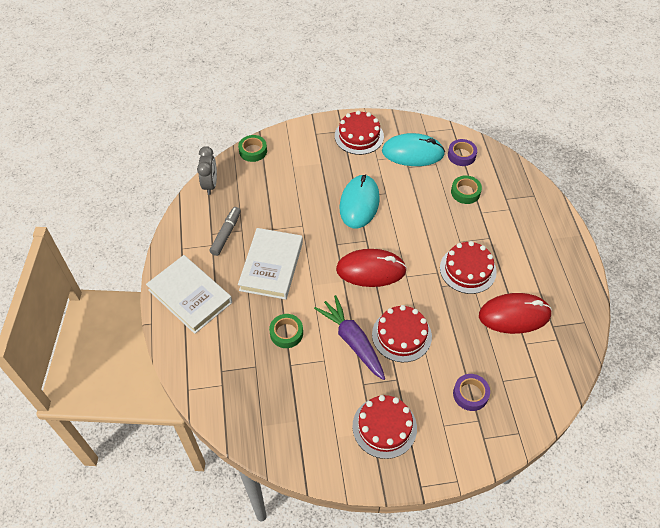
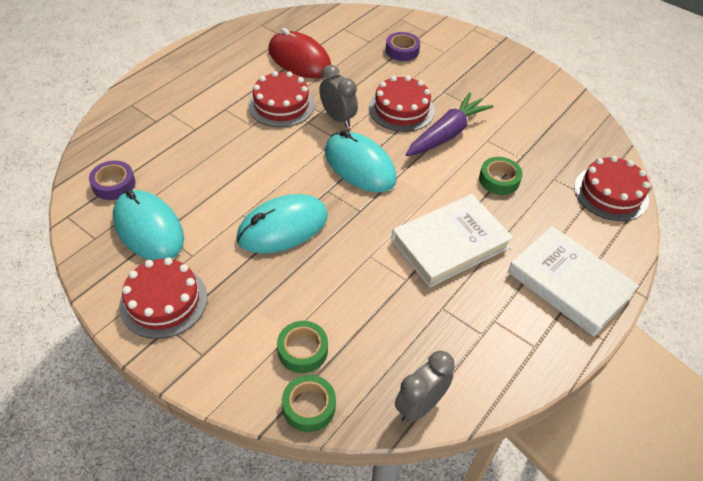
camera: 135 degrees left, 5 degrees down
white book [146,255,232,334] -> white book turned 45 degrees counterclockwise [508,226,639,336]
grey marker [210,207,241,256] -> none
purple carrot [314,295,385,380] -> purple carrot turned 150 degrees counterclockwise [406,93,493,156]
red mouse [336,249,407,287] -> turquoise mouse [325,130,397,193]
red cake [352,395,417,459] -> red cake moved to [574,156,650,221]
green tape [451,175,482,204] -> green tape moved to [277,321,328,373]
none -> grey clock [319,65,358,128]

